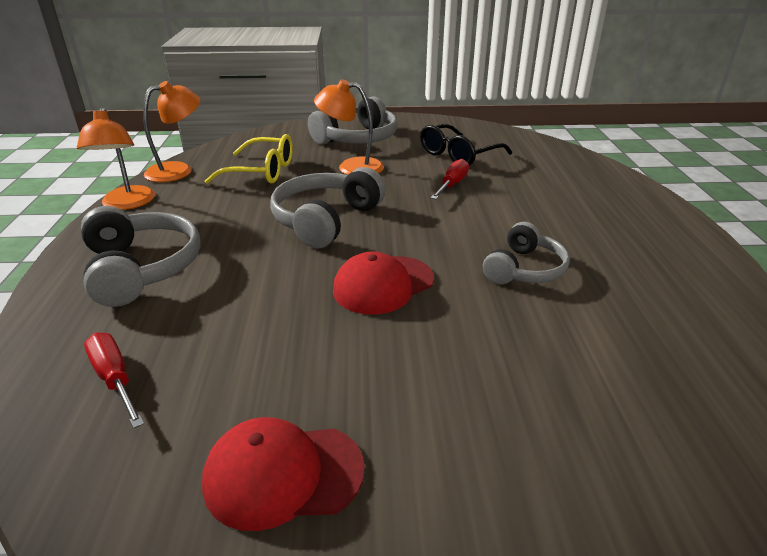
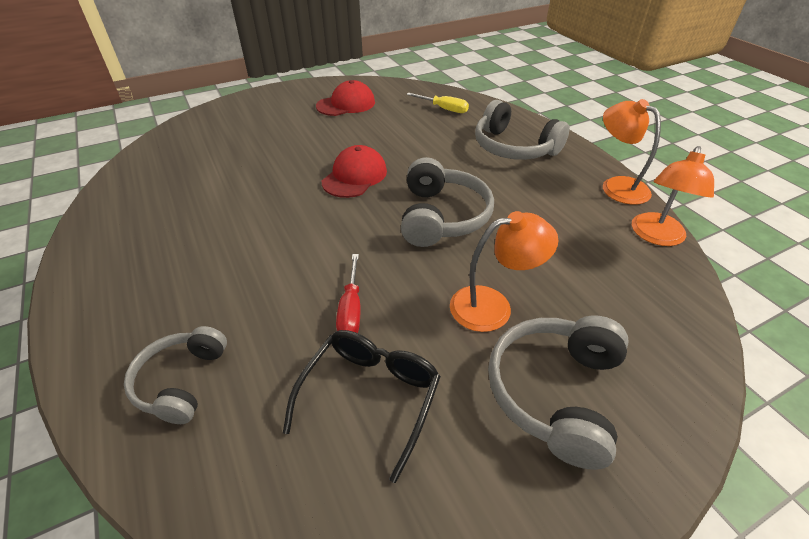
camera: 155 degrees right, 10 degrees up
red screwdriver [84,332,144,428] -> yellow screwdriver [406,93,469,113]
yellow glasses [205,134,293,184] -> none
grey headphones [483,222,570,284] -> grey headphones moved to [124,326,227,424]

